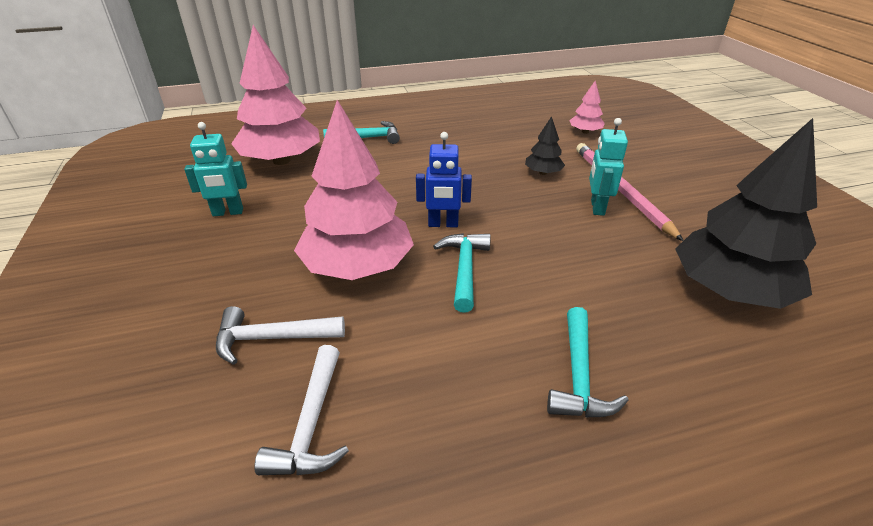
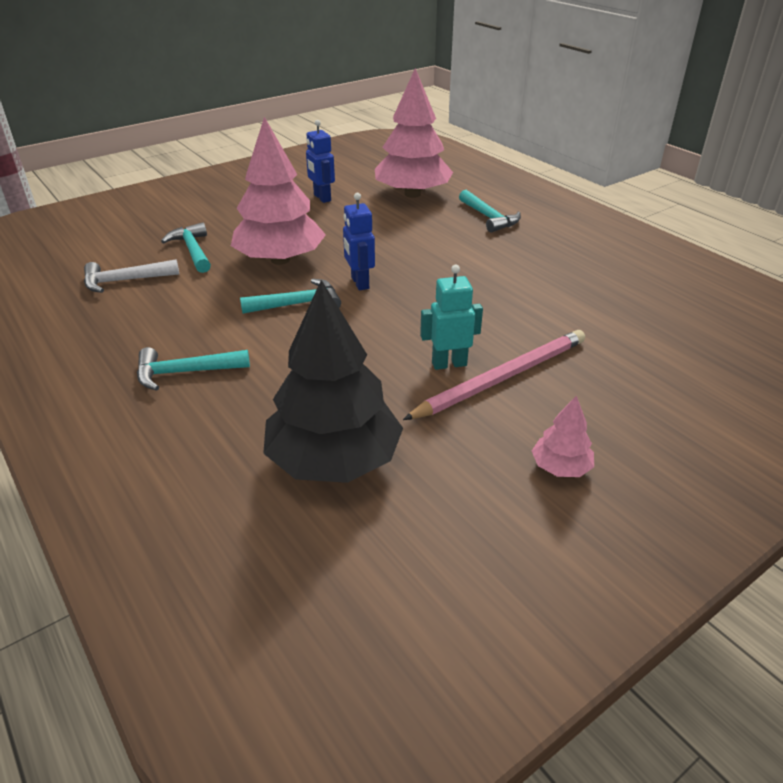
camera: 70 degrees right, 0 degrees up
turquoise robot [184,122,247,216] -> blue robot [306,120,335,203]
white hammer [216,306,345,365] -> turquoise hammer [161,222,211,273]
black tree [525,116,565,175] -> none
pink tree [569,80,605,134] -> pink tree moved to [532,395,594,477]

